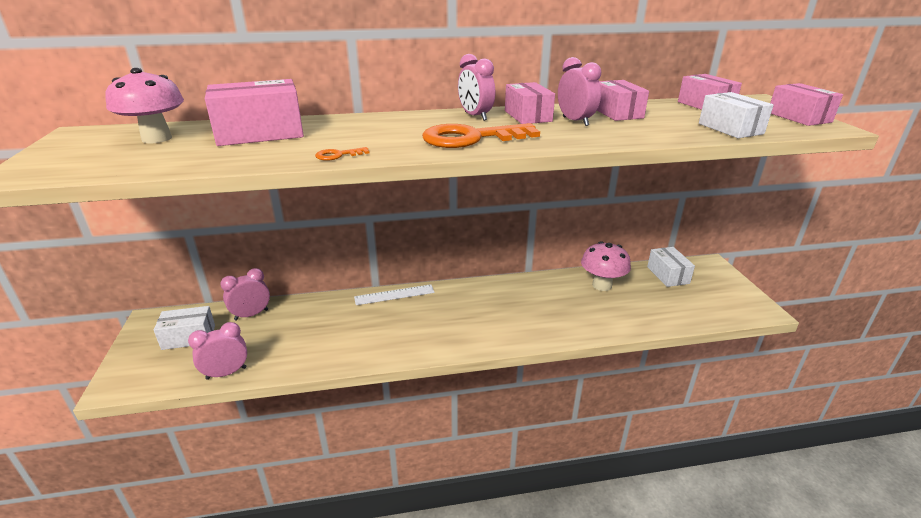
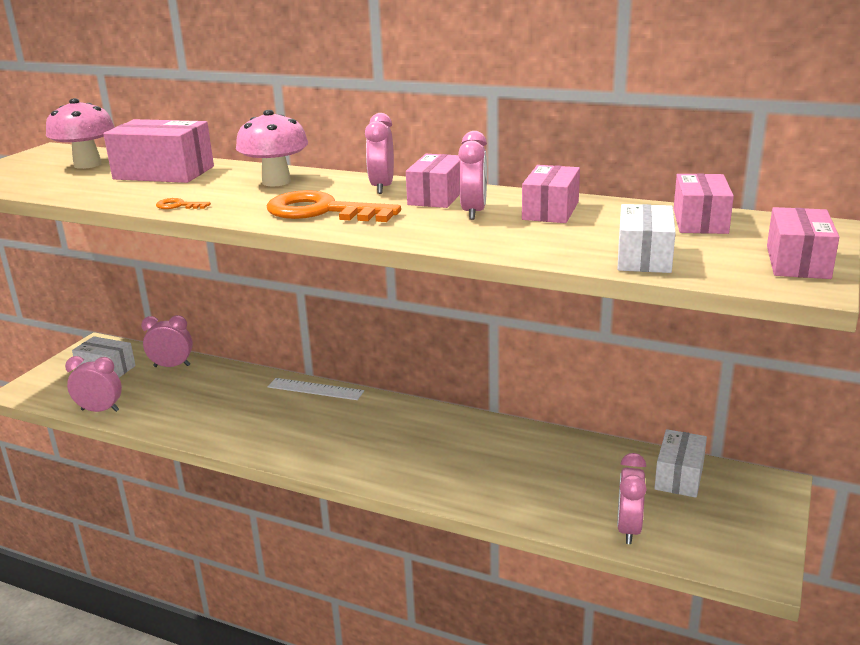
camera: 35 degrees right, 5 degrees down
pink mushroom [581,241,631,291] -> pink mushroom moved to [236,110,308,186]
none -> pink clock [617,453,647,544]

